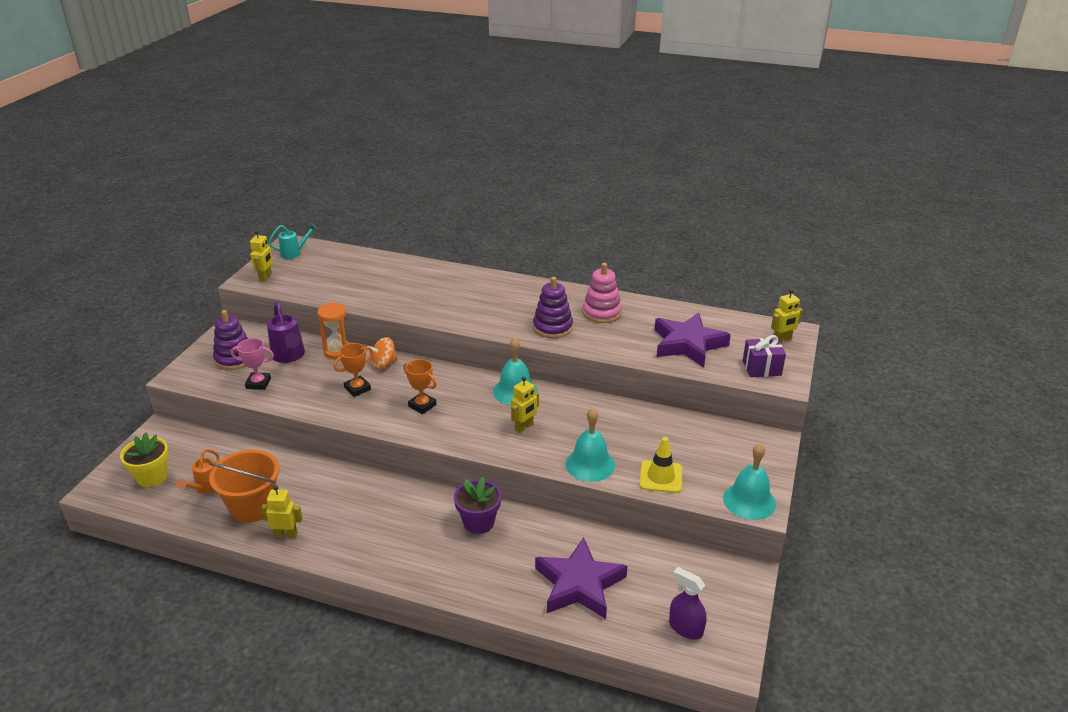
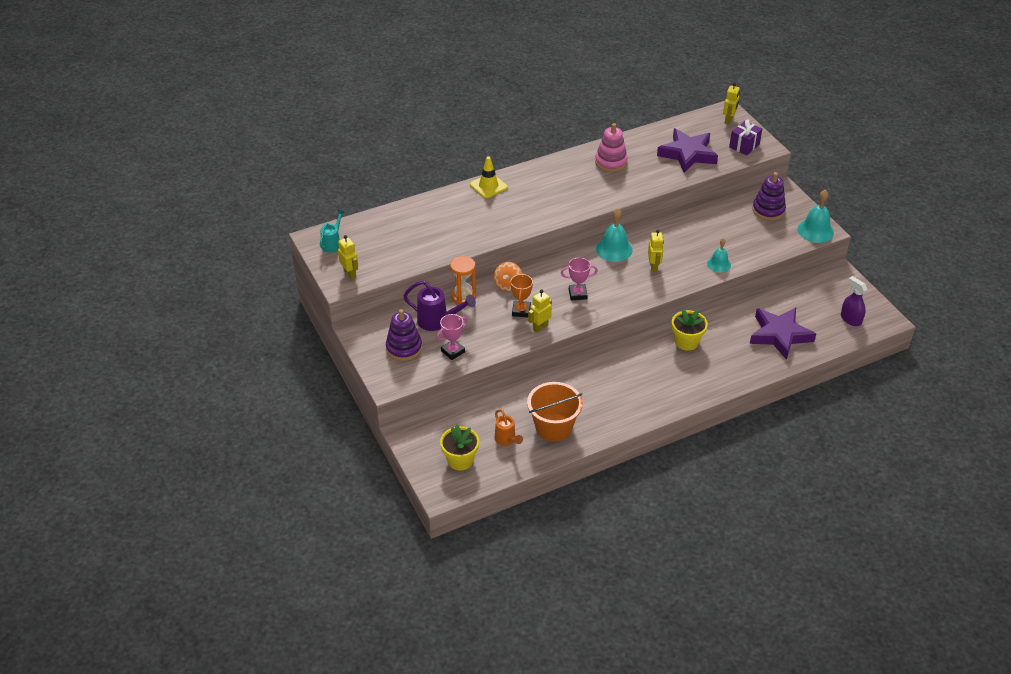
camera: 45 degrees left, 10 degrees up
yellow robot [262,485,303,539] -> yellow robot moved to [528,289,552,333]
orange trophy [403,359,437,414] -> pink trophy [561,258,598,300]
purple flower pot [454,476,502,534] -> yellow flower pot [672,309,708,351]
purple stacking toy [533,277,573,338] -> purple stacking toy moved to [752,172,786,221]
turquoise bell [565,408,615,482] -> turquoise bell [707,238,731,273], size x0.64
yellow traffic cone [640,437,682,493] -> yellow traffic cone moved to [470,156,508,198]
purple spray bottle [669,567,706,639] -> purple spray bottle turned 60 degrees clockwise [841,276,868,326]

